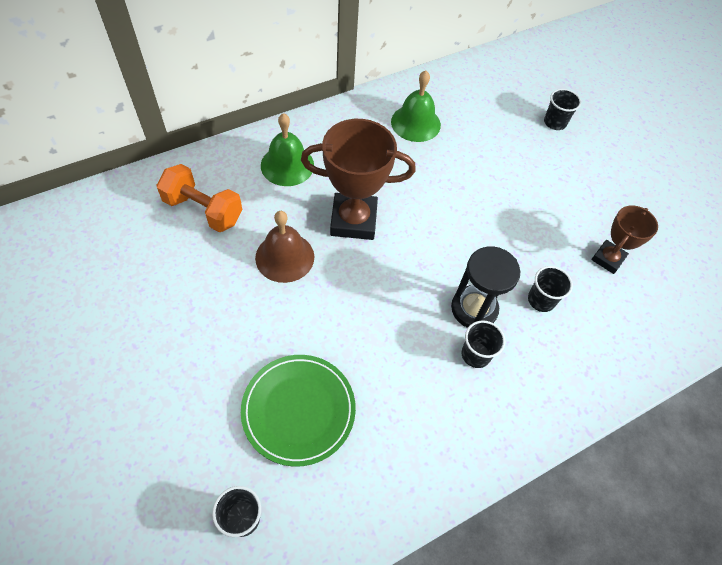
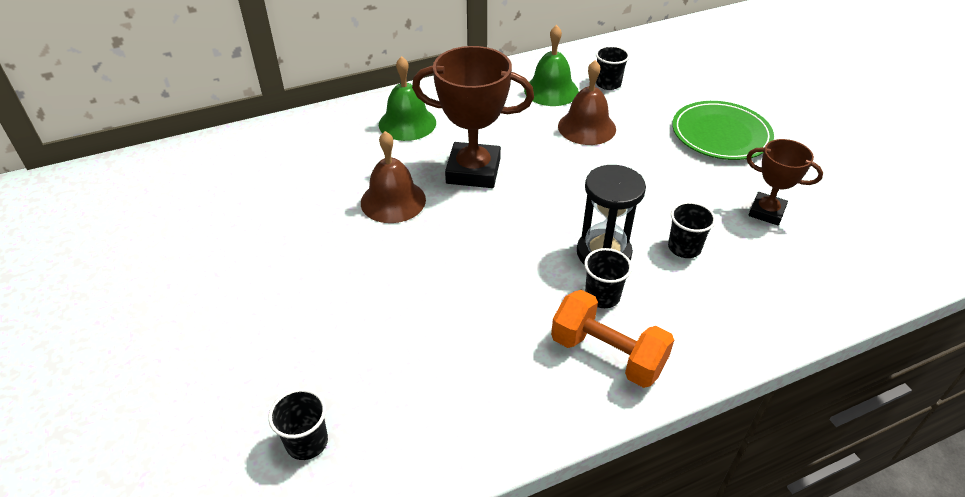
camera: 10 degrees right, 15 degrees down
orange dumbbell [156,164,242,232] -> orange dumbbell moved to [551,290,674,388]
green plate [241,355,356,467] -> green plate moved to [672,101,774,160]
black cup [544,89,581,130] -> black cup moved to [596,46,630,90]
brown trophy [591,205,658,274] -> brown trophy turned 75 degrees clockwise [747,139,823,225]
none -> brown bell [558,60,616,145]

